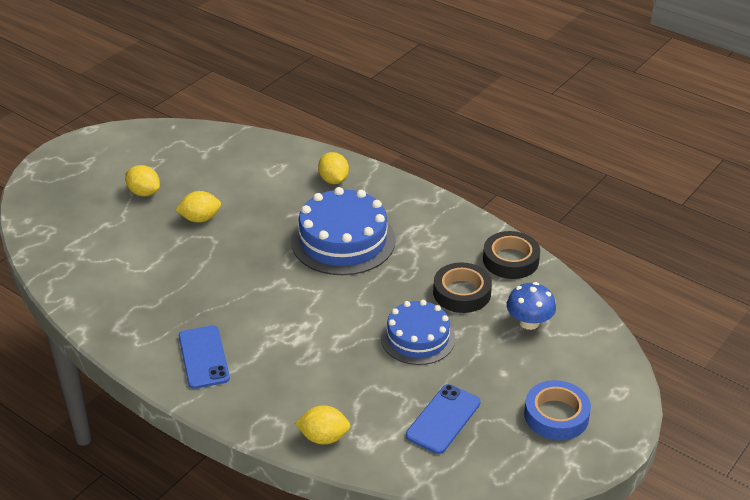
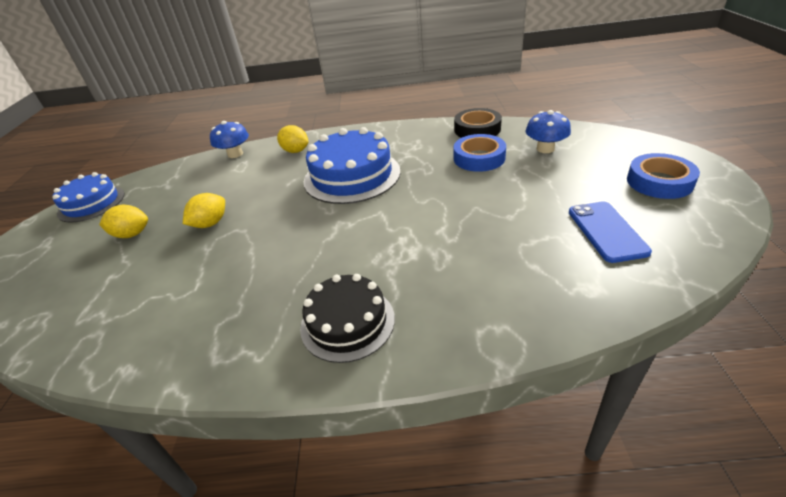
camera: 35 degrees left, 0 degrees up
blue phone [179,325,230,389] -> black cake [300,274,395,363]
yellow lemon [295,405,351,445] -> none
blue cake [381,300,455,365] -> blue cake moved to [52,172,125,223]
black tape [433,262,492,313] -> blue tape [453,134,506,172]
none -> blue mushroom [210,121,249,158]

